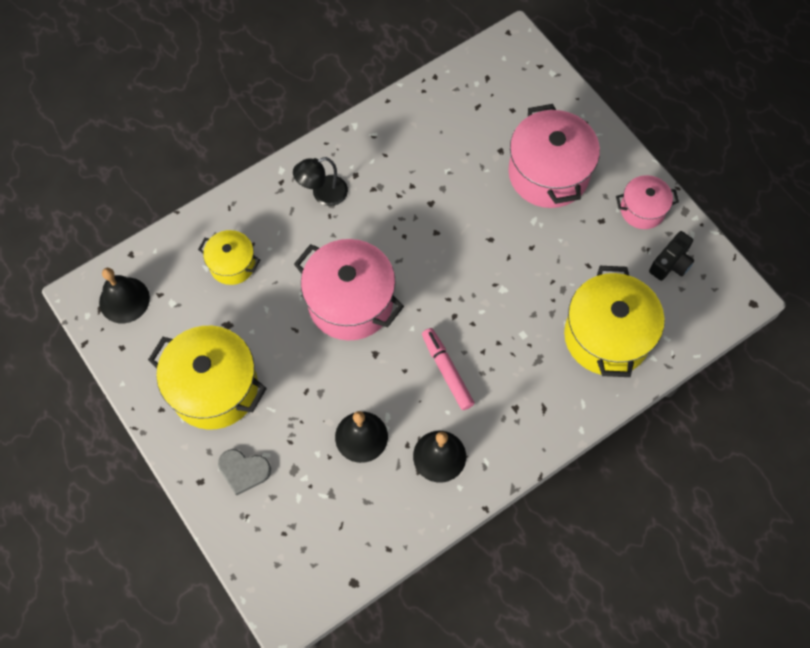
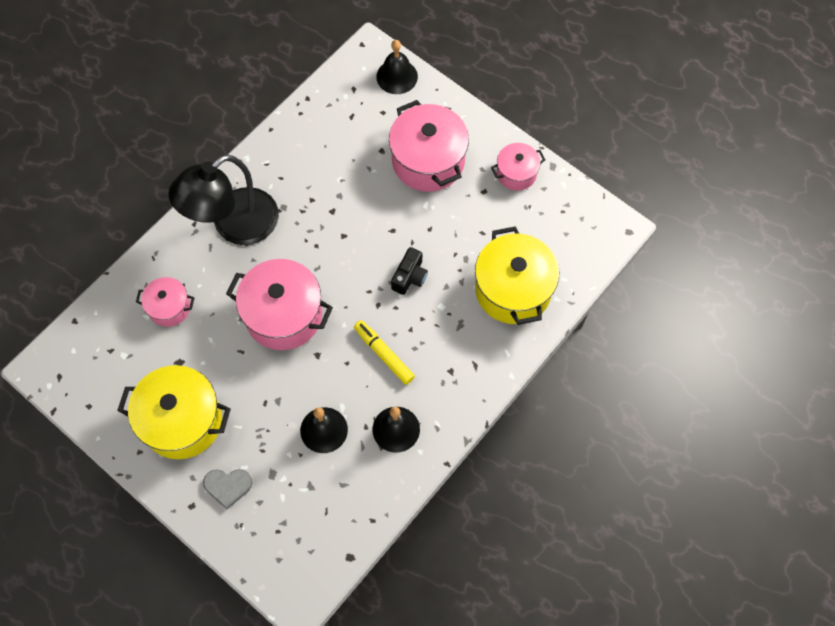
camera: 15 degrees left, 0 degrees up
black bell [99,268,150,323] -> black bell moved to [376,40,418,94]
yellow pot [198,230,260,285] -> pink pot [136,277,195,327]
black lamp [293,157,348,206] -> black lamp [168,154,279,245], size x2.04
pink marker [422,328,475,410] -> yellow marker [354,320,415,385]
black camera [649,231,694,281] -> black camera moved to [391,247,428,295]

